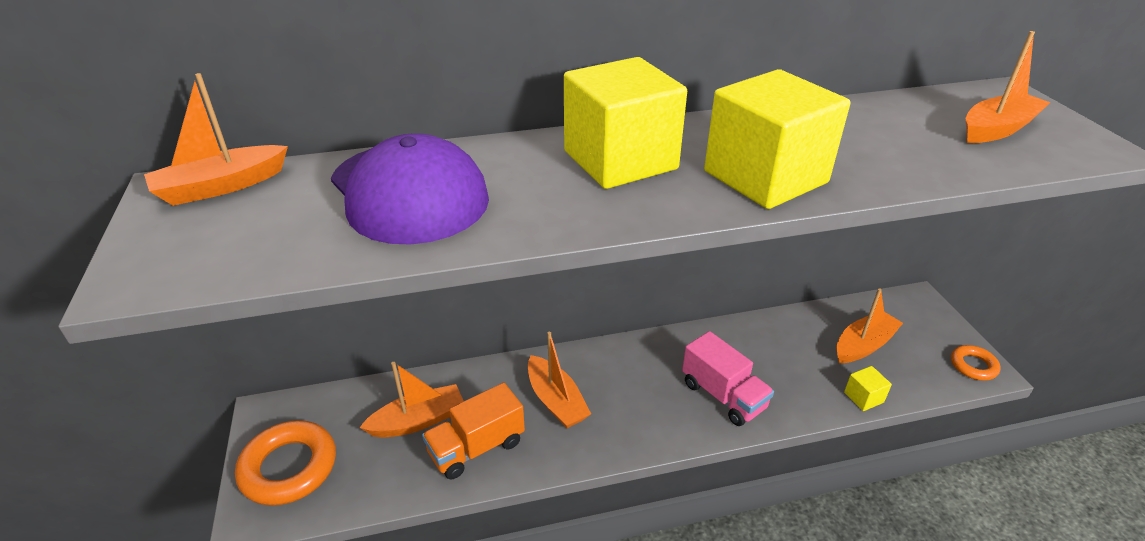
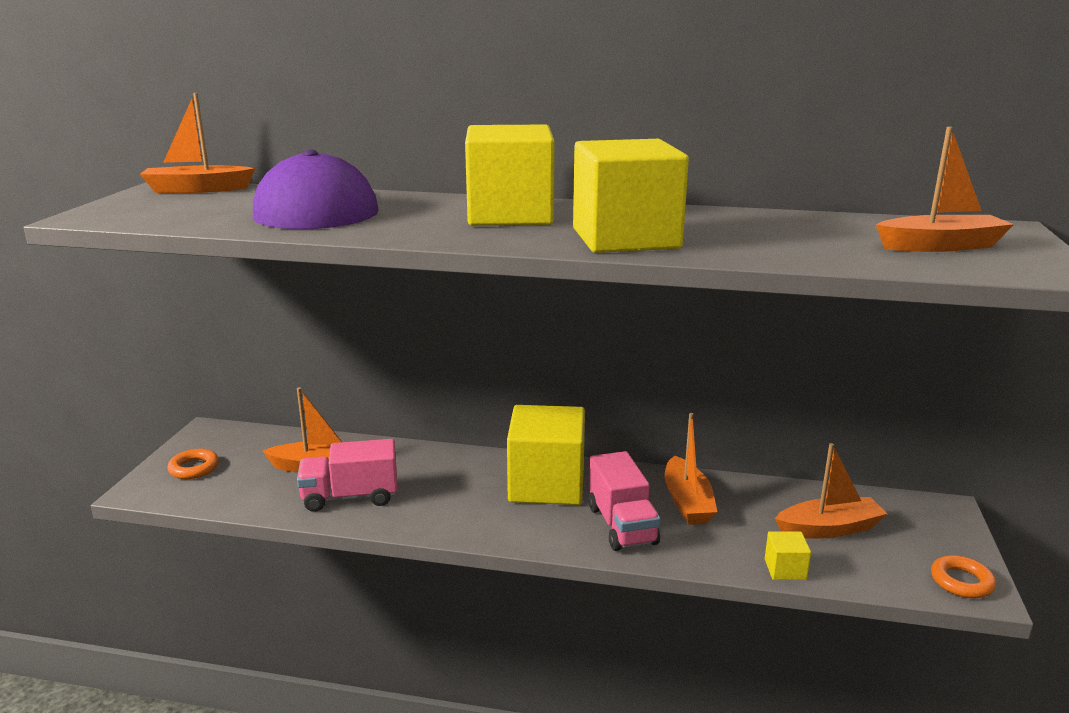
camera: 25 degrees right, 15 degrees down
orange ring [235,420,336,506] -> orange ring [167,449,219,479], size x0.54
orange truck [422,383,525,480] -> pink truck [297,439,397,512]
orange boat [528,332,591,428] -> orange boat moved to [665,413,717,525]
none -> yellow cube [507,405,585,505]

